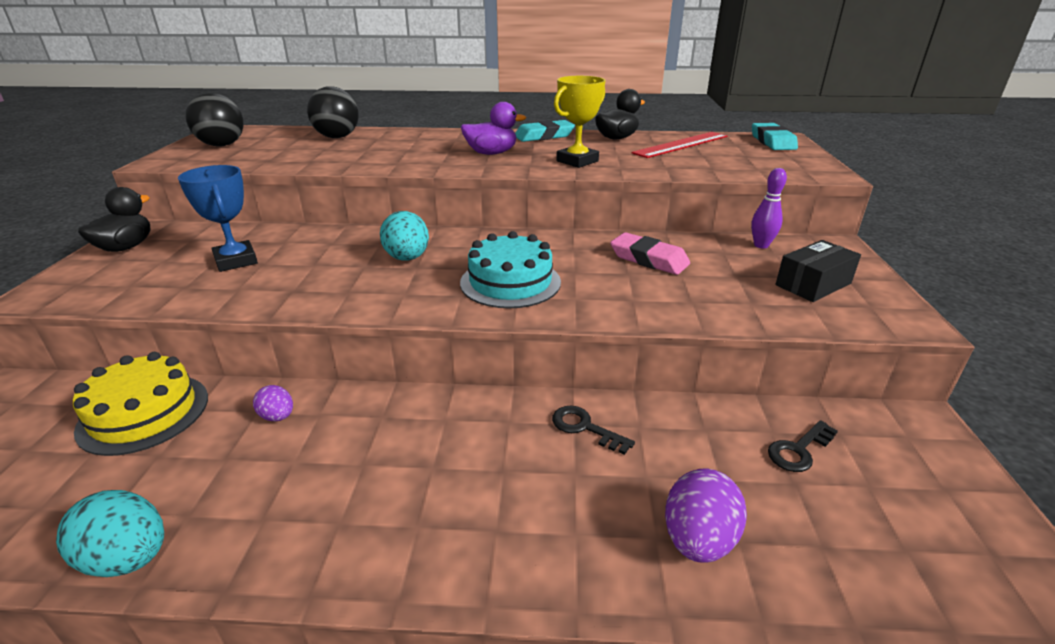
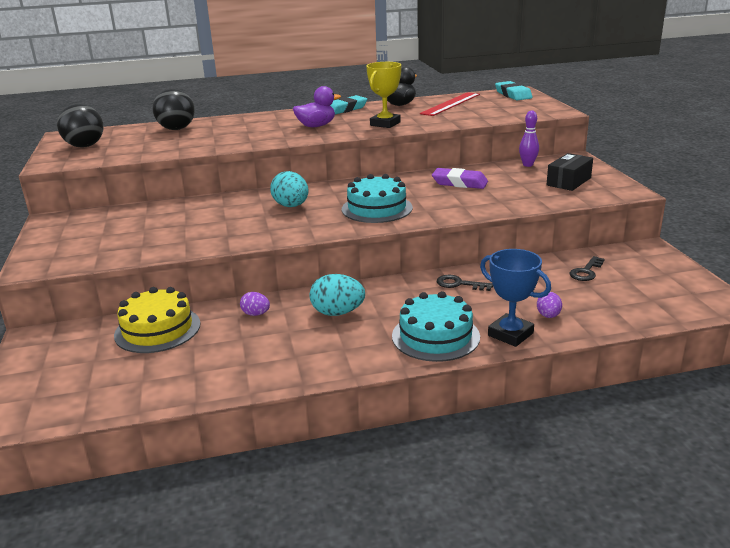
camera: 15 degrees left, 5 degrees down
turquoise egg [56,490,164,577] -> turquoise egg moved to [310,274,365,316]
black duck [78,187,151,252] -> none
blue trophy [178,165,258,272] -> blue trophy moved to [480,249,551,347]
pink eraser [610,232,690,275] -> purple eraser [432,168,488,189]
purple egg [665,468,747,563] -> purple egg [537,292,562,318], size x0.58
none -> turquoise cake [392,291,480,362]

